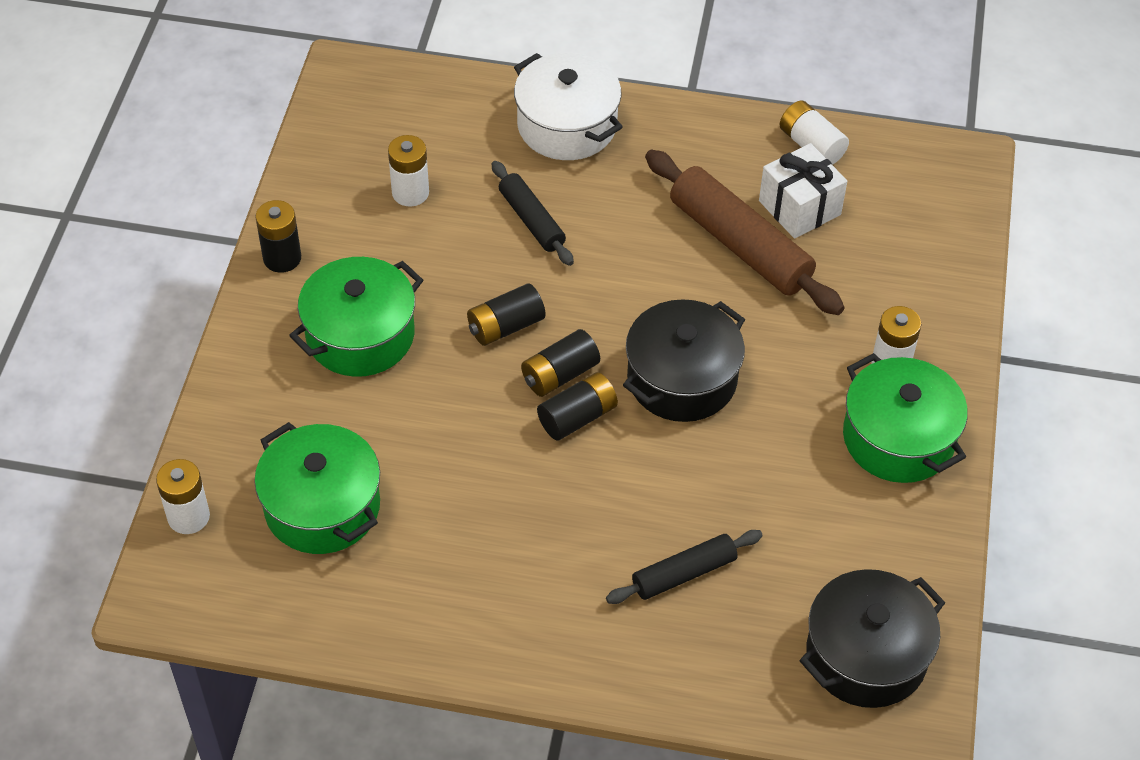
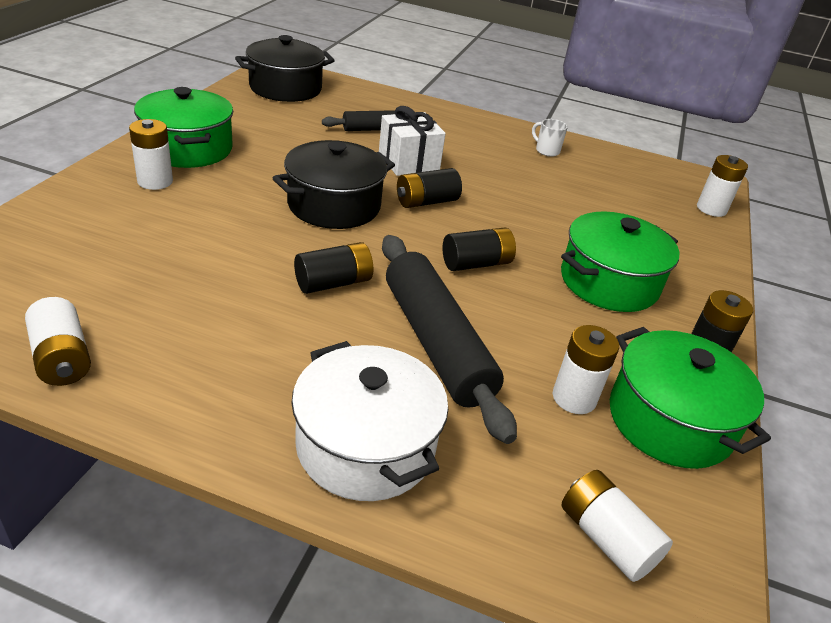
camera: 175 degrees left, 15 degrees down
green pot [254,422,380,554] -> green pot moved to [610,327,771,469]
black rolling pin [492,161,574,266] -> black rolling pin [382,235,517,444], size x1.76
black battery [521,329,600,397] -> black battery moved to [294,242,373,294]
brown rolling pin [645,150,845,315] -> none
white gift [759,143,847,239] -> white gift moved to [379,106,446,176]
none -> white mug [532,119,568,157]
none -> white battery [561,470,673,582]

